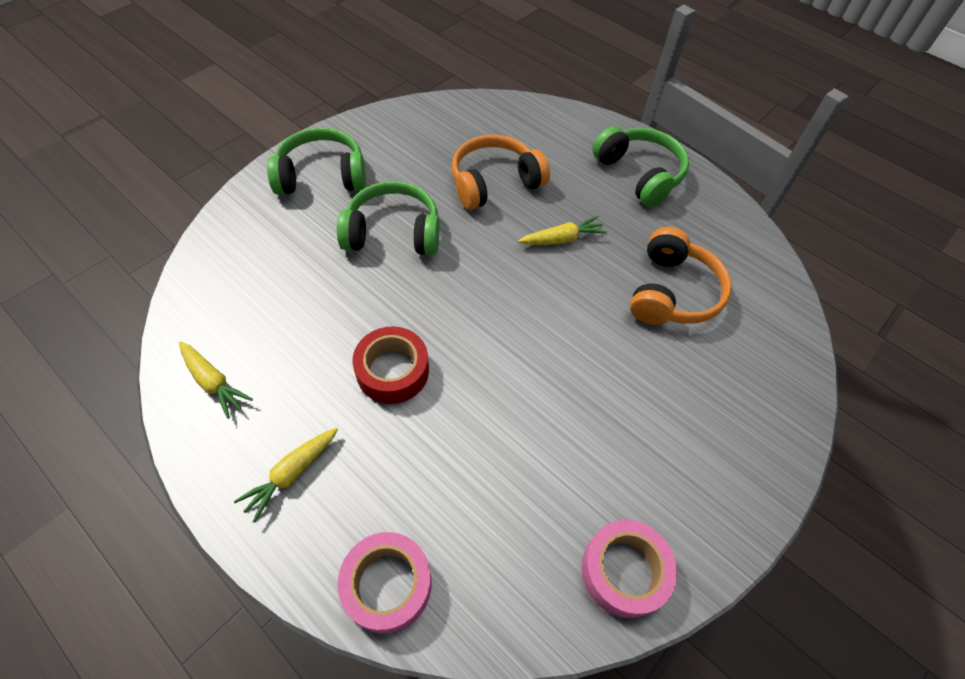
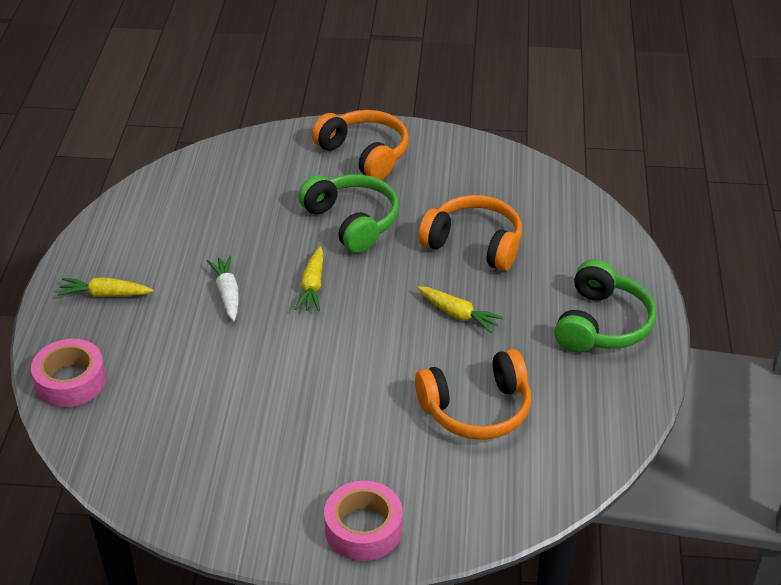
camera: 55 degrees right, 15 degrees down
yellow carrot [179,341,253,419] -> yellow carrot moved to [295,247,324,311]
green headphones [267,127,366,195] -> orange headphones [312,110,409,180]
red tape [352,326,429,404] -> white carrot [207,256,239,321]
pink tape [582,520,677,618] -> pink tape moved to [324,481,403,561]

